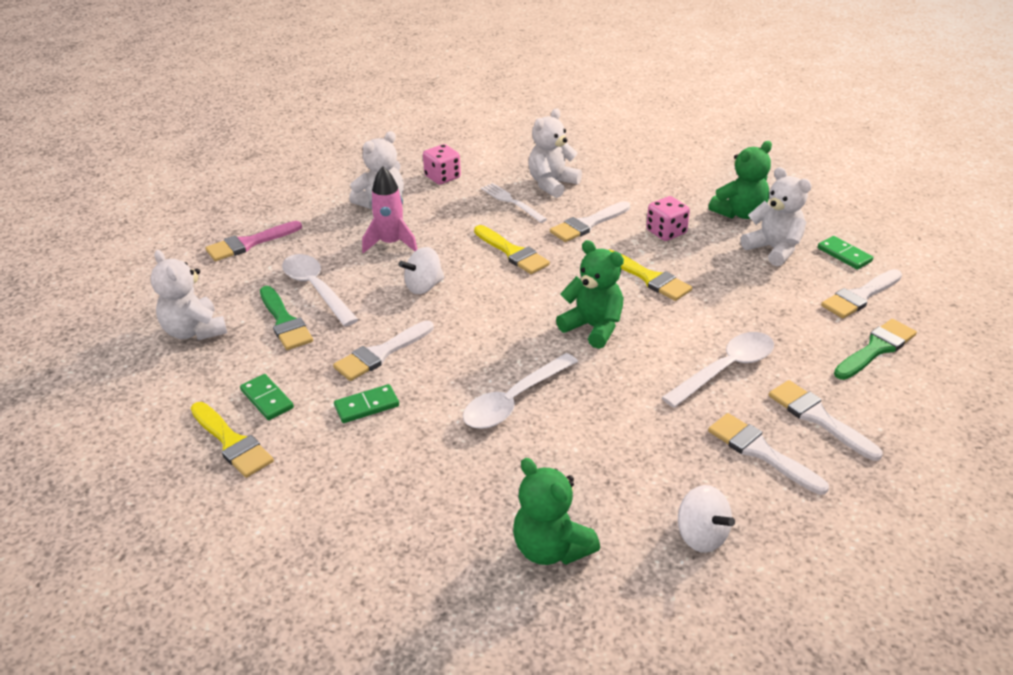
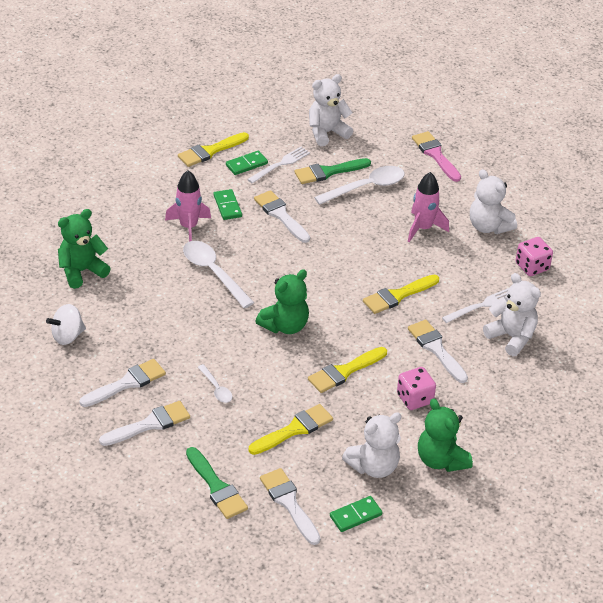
camera: 95 degrees right, 5 degrees up
white spinning top [399,247,444,294] -> none
white spoon [661,332,774,408] -> white spoon [198,364,232,403], size x0.52
none -> pink rocket [165,170,211,242]
none -> white fork [247,147,310,184]
none -> yellow brush [249,404,333,455]

